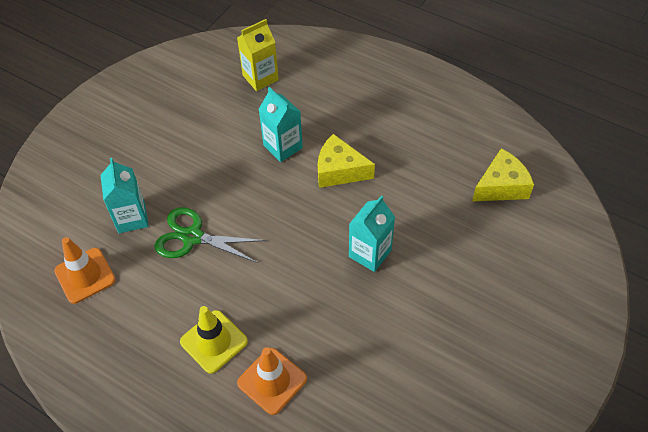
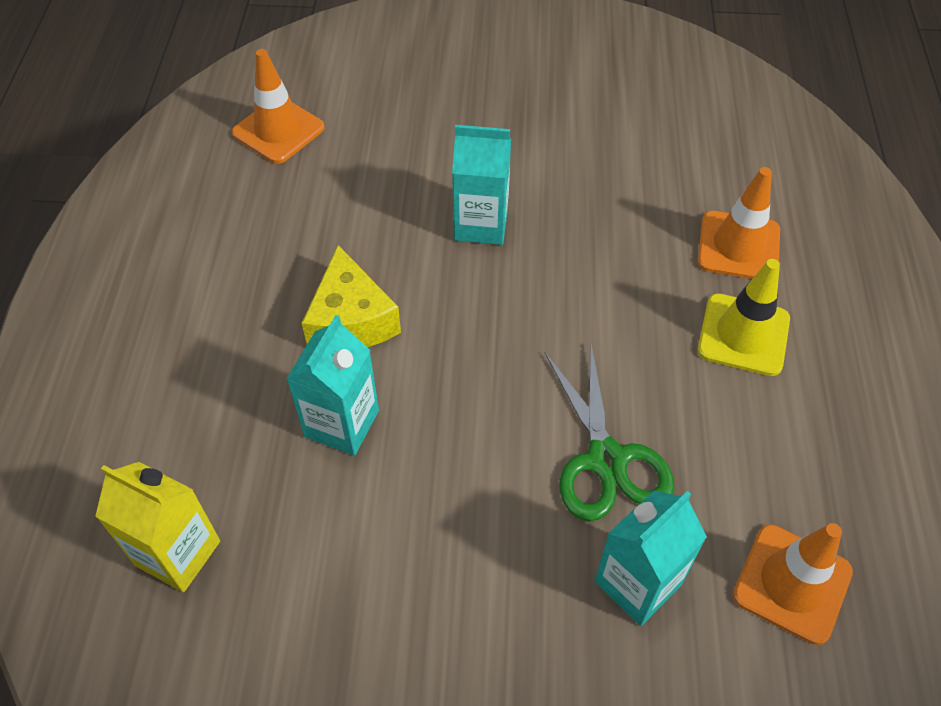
camera: 120 degrees left, 0 degrees up
yellow cheese [472,148,534,201] -> orange traffic cone [232,49,325,164]

